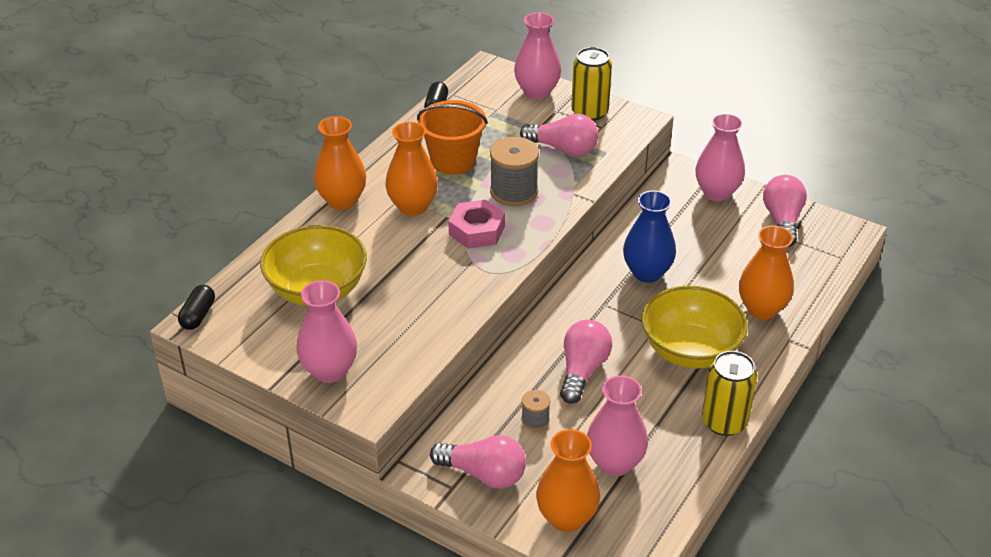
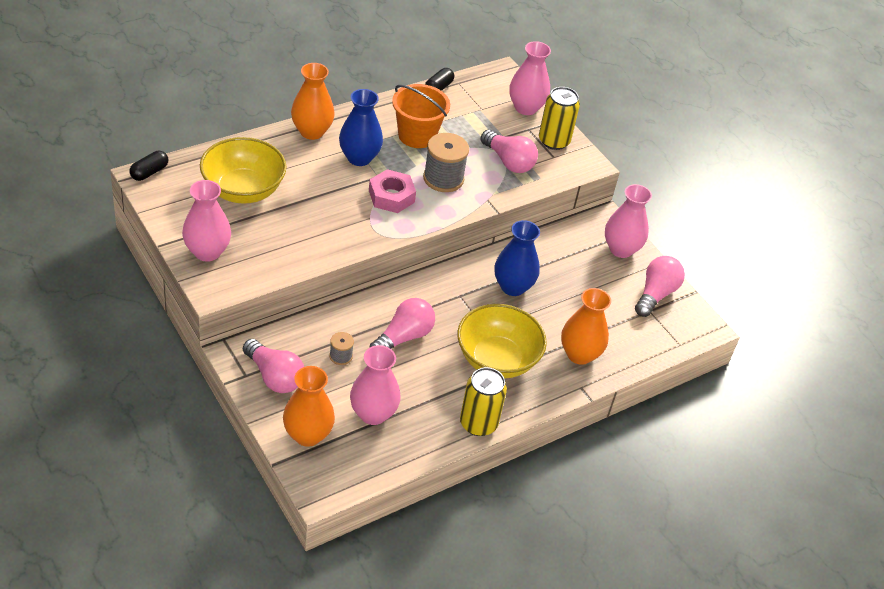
camera: 20 degrees right, 5 degrees up
orange vase [385,122,438,216] -> blue vase [339,89,383,166]

